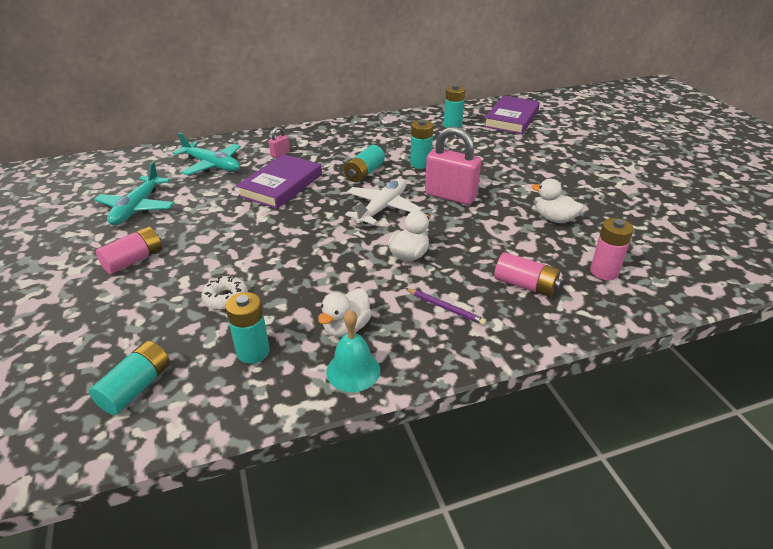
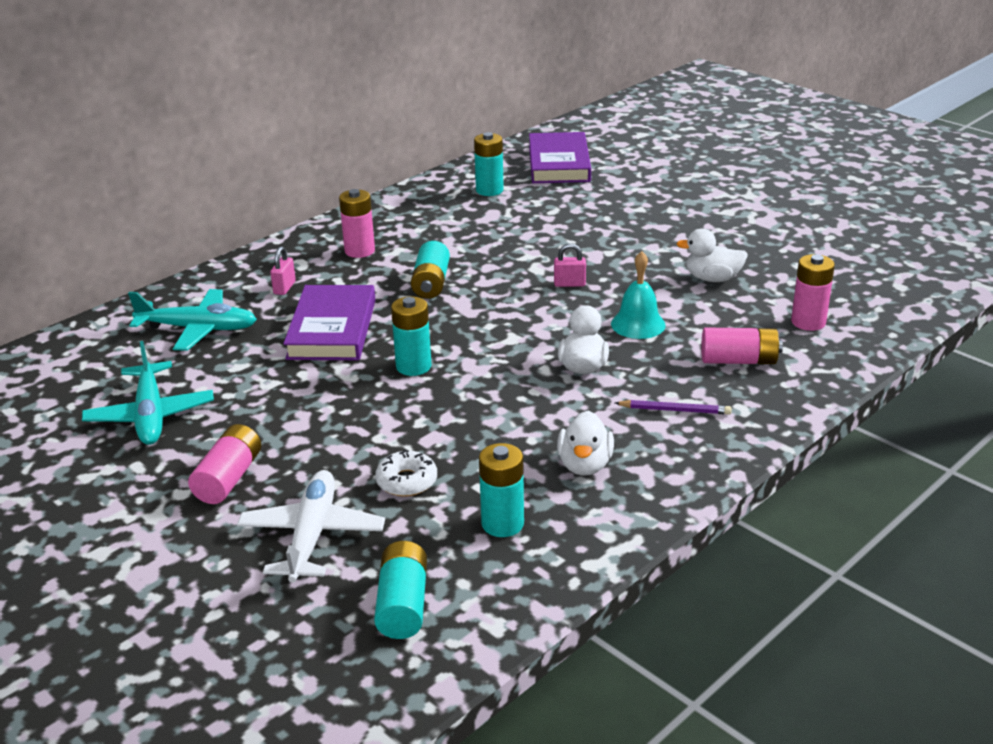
camera: 25 degrees left, 5 degrees down
turquoise bell [326,310,380,392] -> turquoise bell moved to [611,251,666,339]
white plane [345,178,422,225] -> white plane moved to [237,470,385,583]
turquoise battery [410,119,433,169] -> turquoise battery moved to [391,296,431,376]
pink padlock [425,127,481,205] -> pink padlock [554,243,586,287], size x0.45
none -> pink battery [339,189,375,258]

